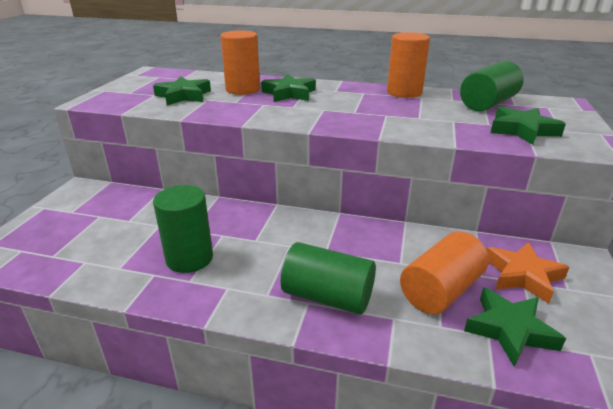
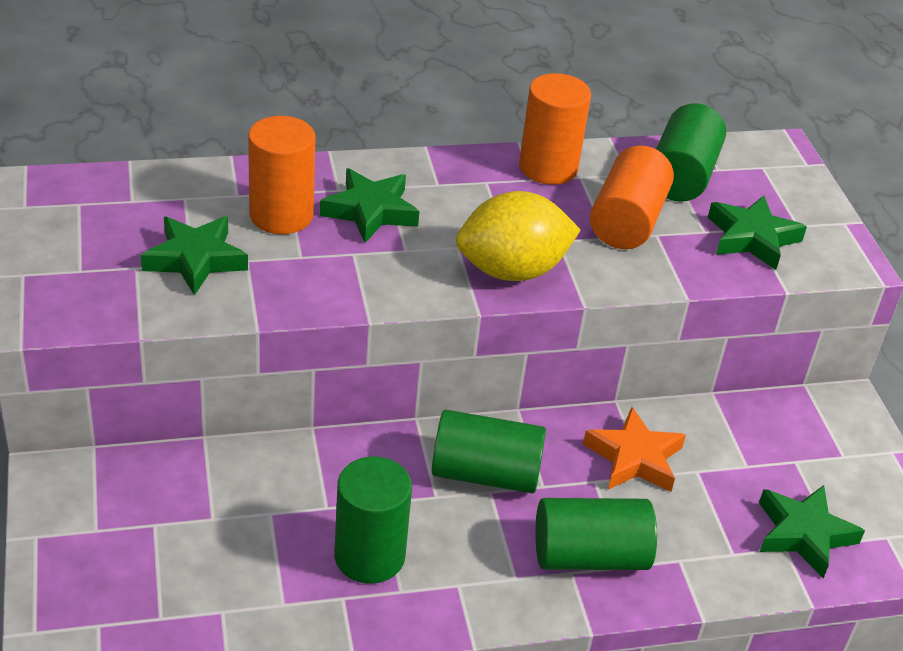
camera: 30 degrees left, 10 degrees up
orange cylinder [400,231,489,314] -> orange cylinder moved to [590,145,674,249]
orange star [487,242,569,304] -> orange star moved to [583,407,686,492]
none -> green cylinder [432,410,546,493]
none -> yellow lemon [456,191,581,281]

